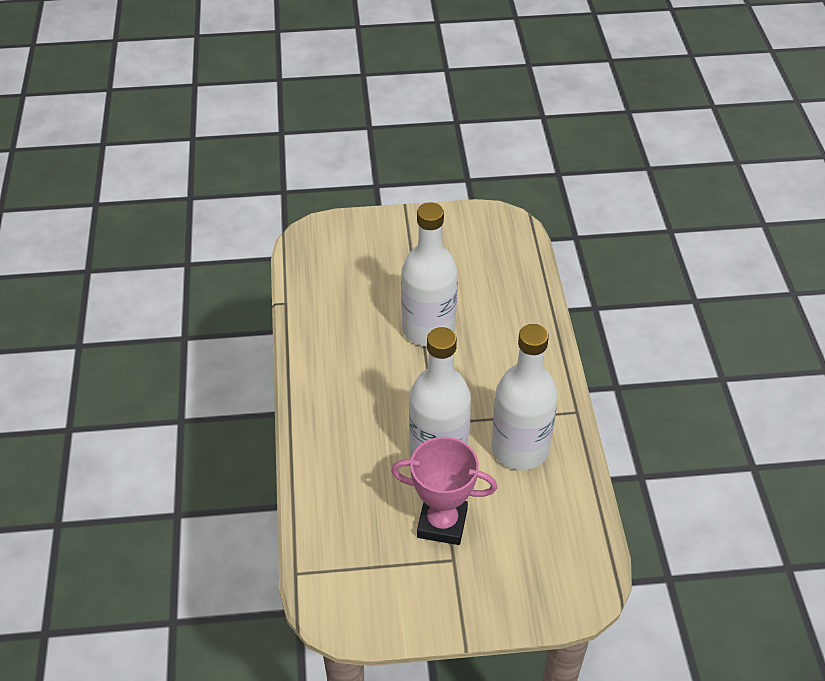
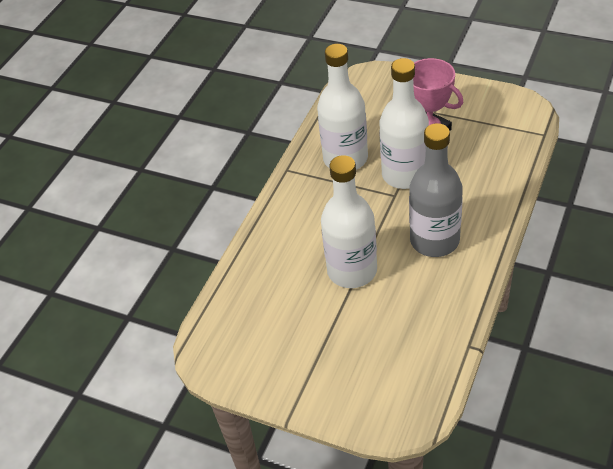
camera: 145 degrees left, 0 degrees up
none -> grey bottle [409,123,463,257]

